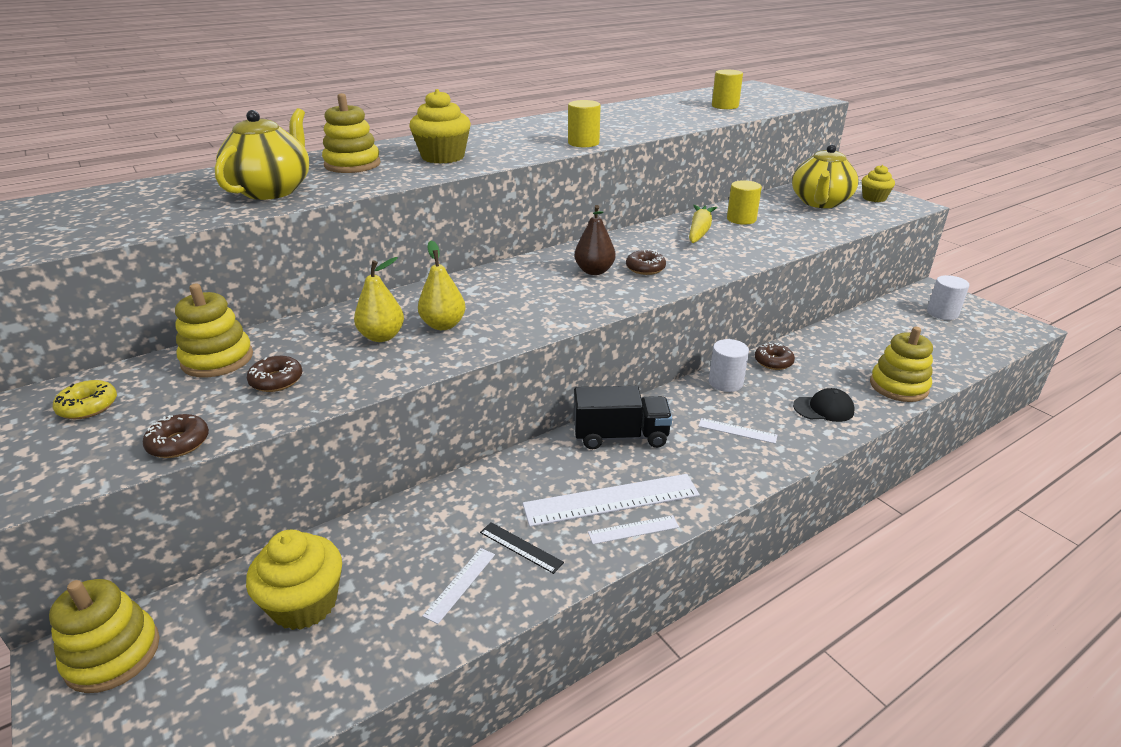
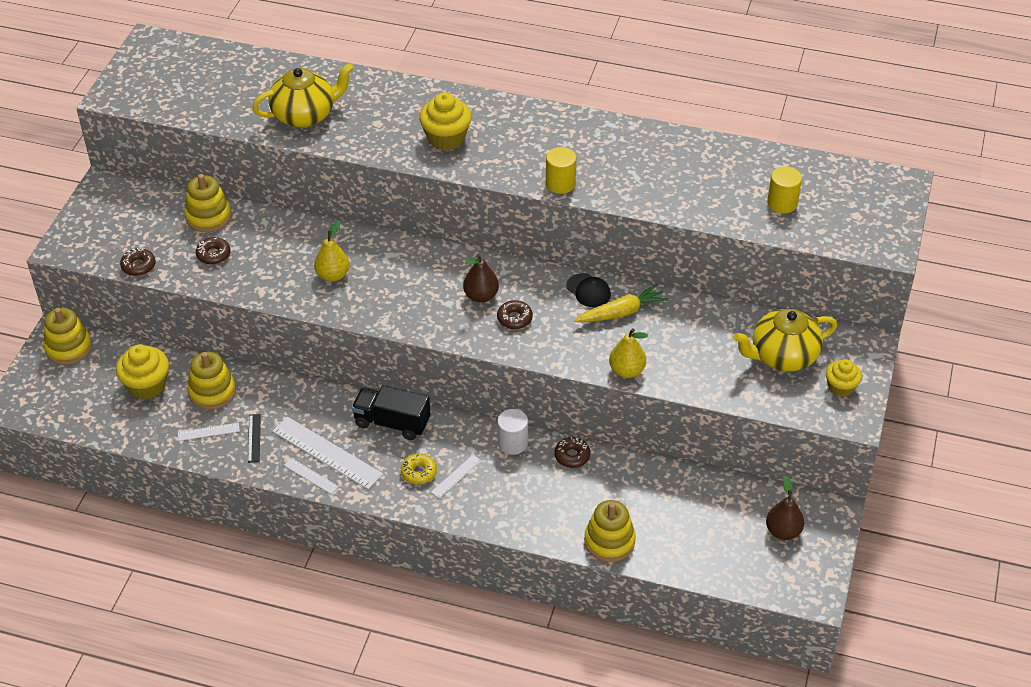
camera: 50 degrees right, 15 degrees up
yellow donut [53,380,117,419] -> yellow donut moved to [401,453,437,485]
yellow stacking toy [322,93,381,173] -> yellow stacking toy moved to [187,352,236,410]
yellow pear [354,257,404,342] -> yellow pear moved to [609,328,648,378]
black truck [574,386,672,449] -> black truck turned 150 degrees clockwise [351,385,430,440]
white ruler [698,418,777,444] -> white ruler turned 60 degrees clockwise [431,455,481,498]
yellow cylinder [727,180,762,225] -> none
black cap [793,388,855,422] -> black cap moved to [566,273,611,307]
white cylinder [927,275,969,320] -> brown pear [766,476,804,540]

